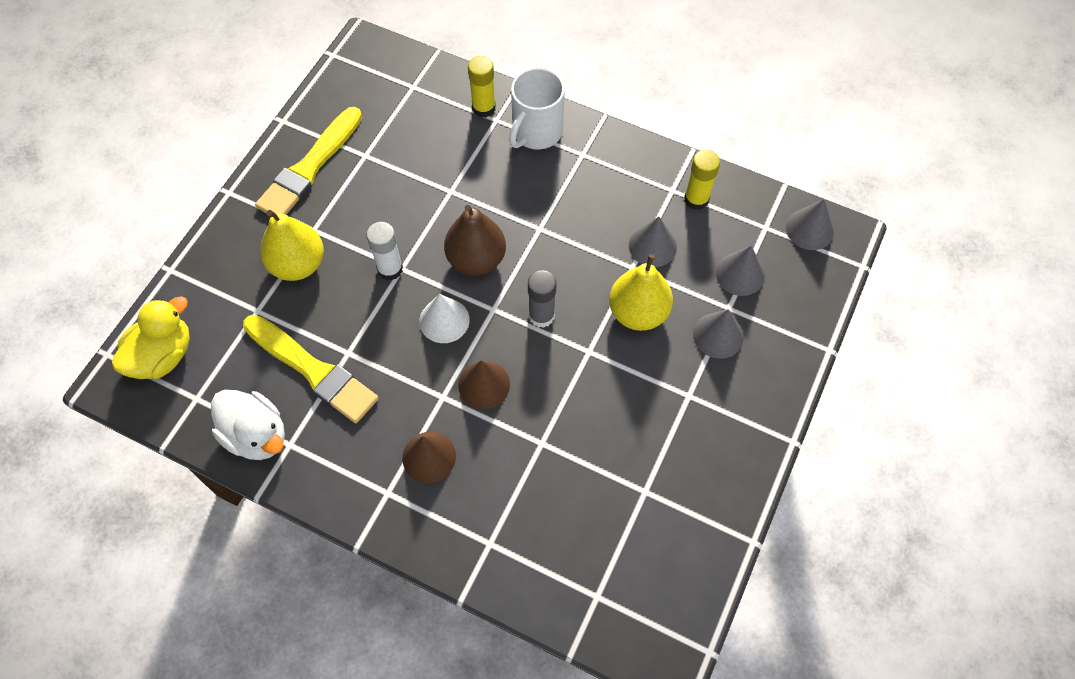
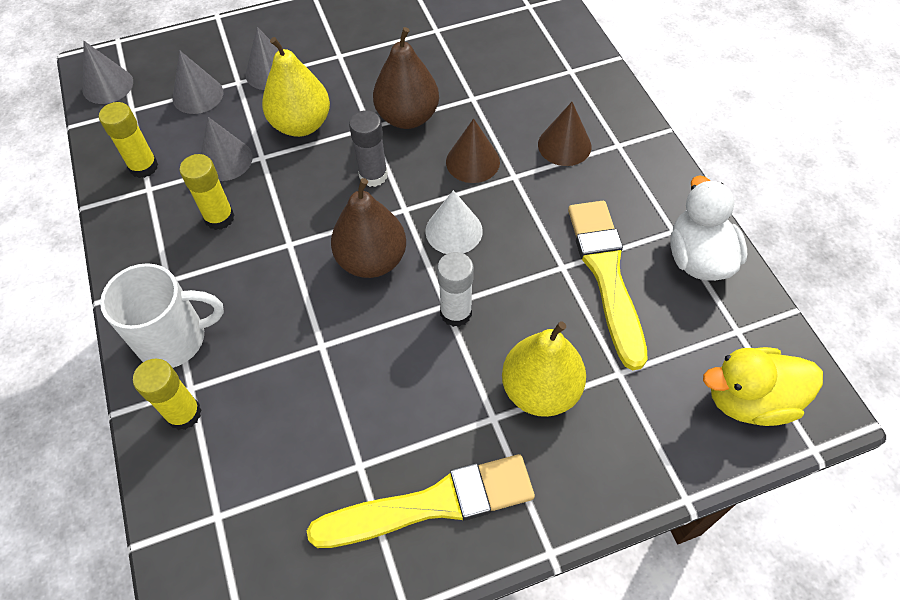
camera: 135 degrees left, 5 degrees down
none -> yellow glue stick [180,154,234,230]
none -> brown pear [373,27,439,129]

